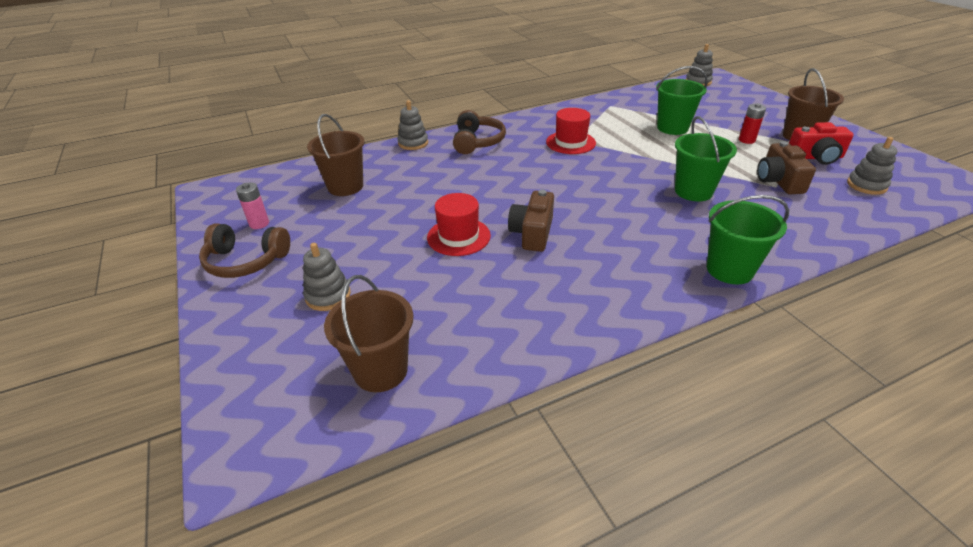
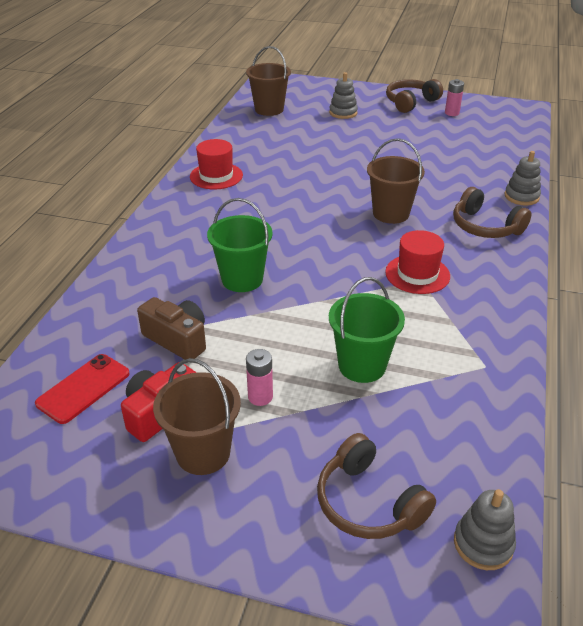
camera: 130 degrees right, 0 degrees up
brown bucket [307,114,365,196] -> brown bucket moved to [367,138,425,224]
red hat [427,193,491,256] -> red hat moved to [190,139,243,189]
brown camera [508,189,554,252] -> none
green bucket [707,195,789,284] -> none
red battery [739,103,766,144] -> pink battery [246,349,273,406]
grey stacking toy [847,137,897,195] -> red phone [35,354,130,424]
none -> brown headphones [317,433,436,539]

